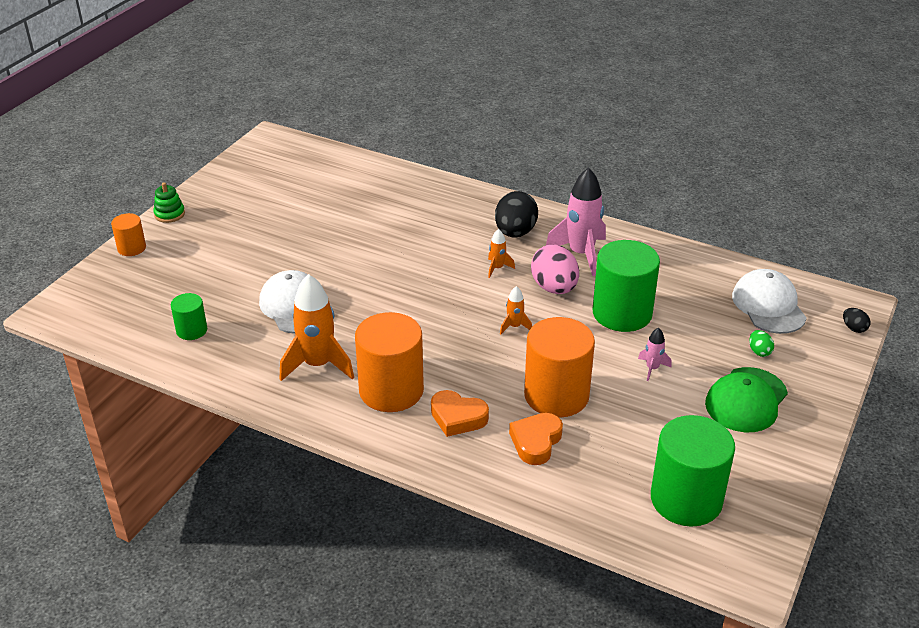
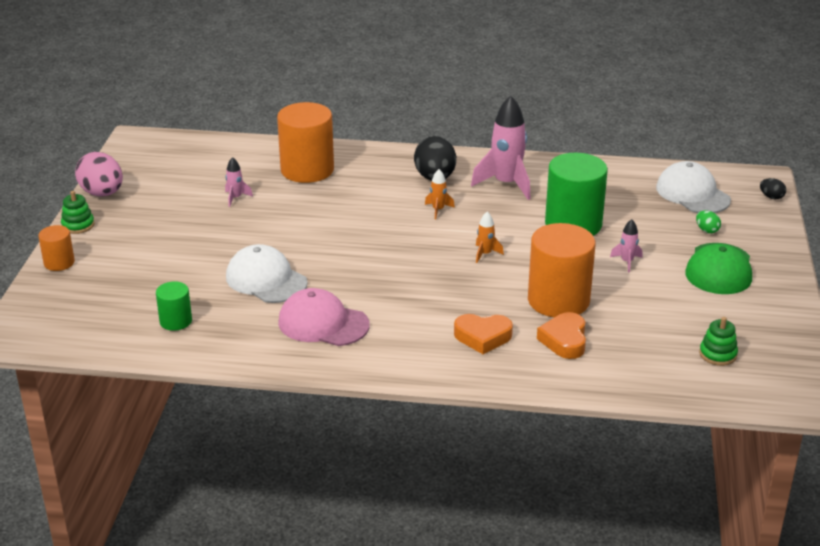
camera: 20 degrees left, 5 degrees down
orange rocket [280,274,354,381] -> pink cap [278,288,369,346]
orange cylinder [355,312,424,412] -> orange cylinder moved to [277,102,334,183]
pink egg [531,245,579,294] -> pink egg moved to [75,152,123,196]
green cylinder [651,415,735,527] -> green stacking toy [699,317,738,366]
none -> pink rocket [225,157,253,207]

